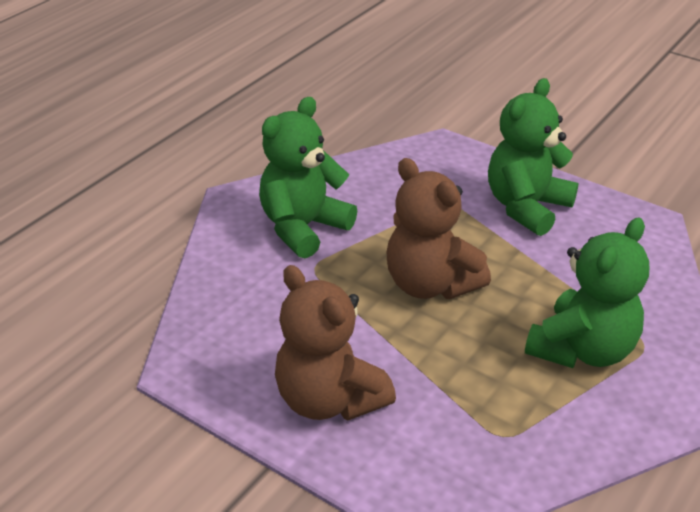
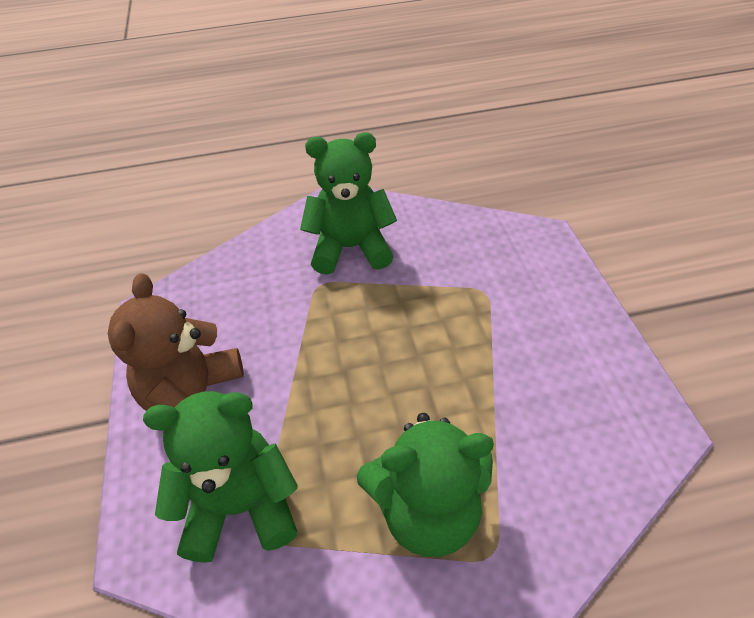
camera: 45 degrees right, 10 degrees up
brown teddy bear [387,158,491,299] -> none
green teddy bear [488,78,579,236] -> green teddy bear moved to [143,391,298,563]

